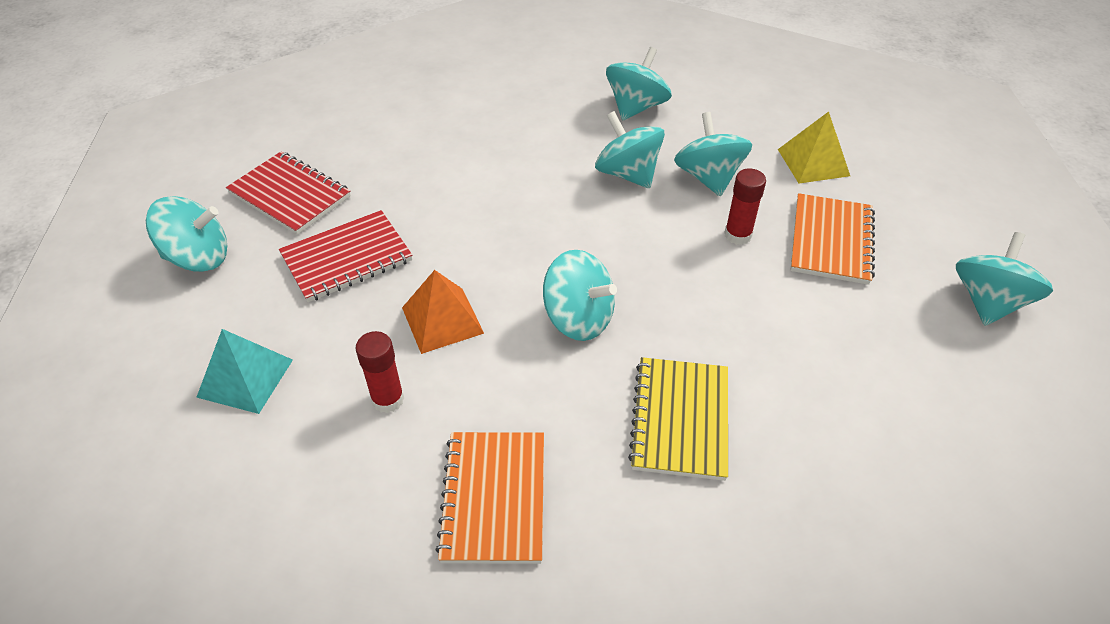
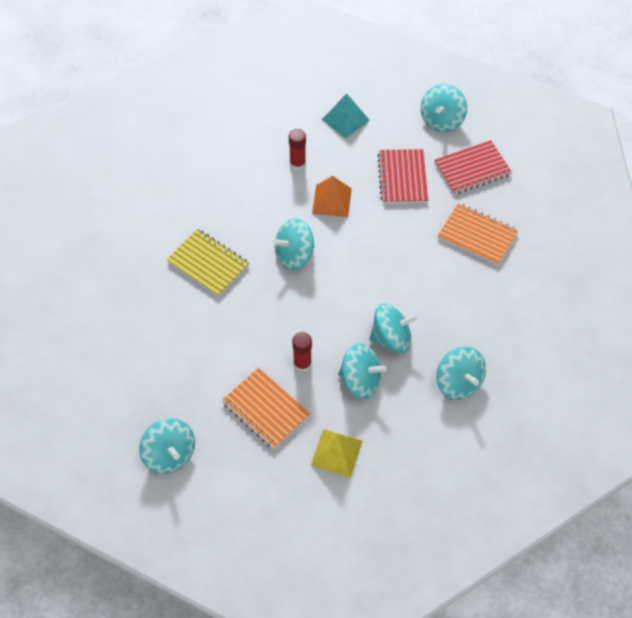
camera: 120 degrees right, 10 degrees up
orange notebook [435,432,544,564] -> orange notebook moved to [438,203,519,266]

